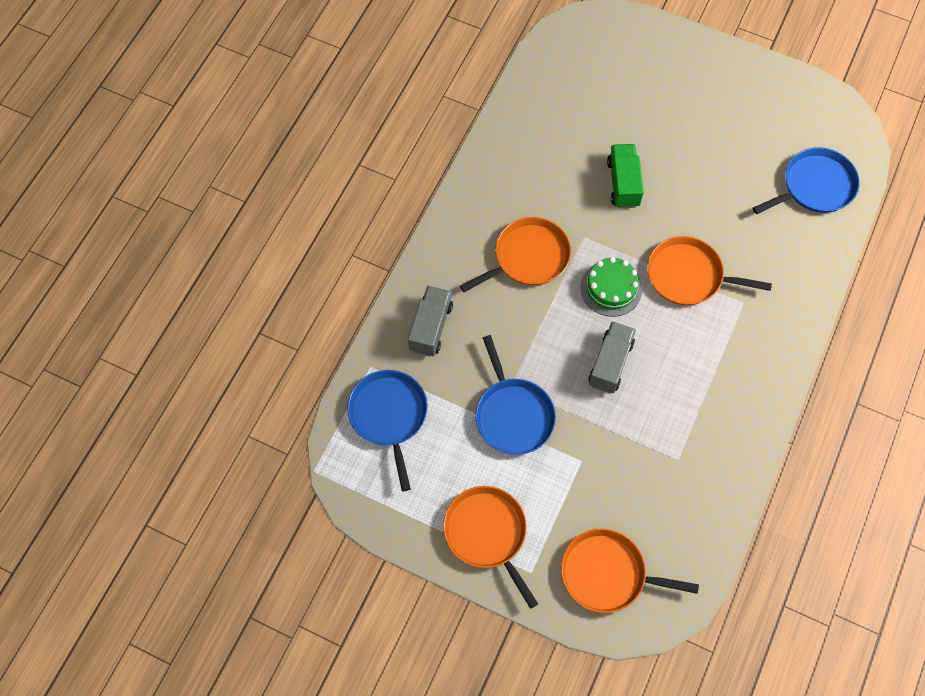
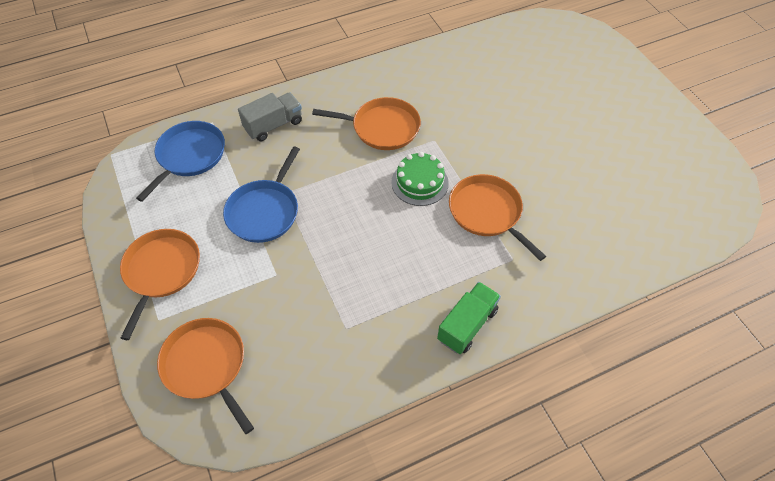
camera: 40 degrees right, 10 degrees down
grey truck [588,321,636,393] -> none
green truck [607,144,644,208] -> green truck moved to [437,282,501,354]
blue pan [753,147,860,214] -> none

